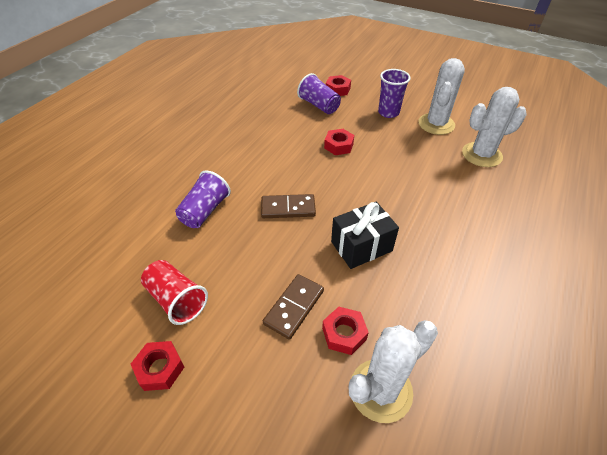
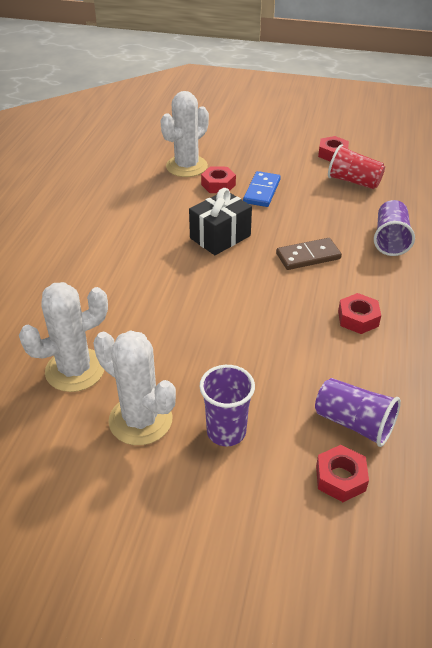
camera: 165 degrees right, 5 degrees down
brown domino [263,274,324,340] -> blue domino [243,171,281,207]
red nut [324,129,354,155] -> red nut moved to [338,293,381,334]
white cactus [418,58,465,135] -> white cactus turned 60 degrees counterclockwise [93,330,176,445]

